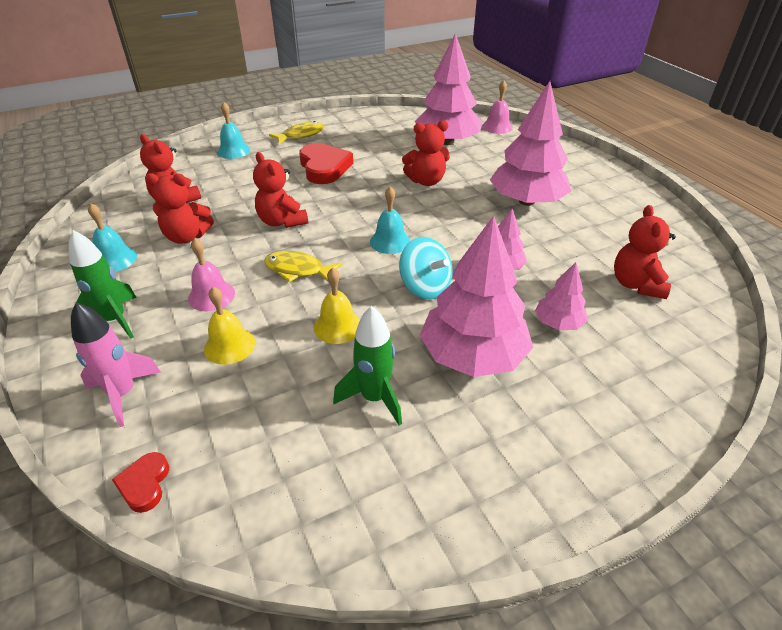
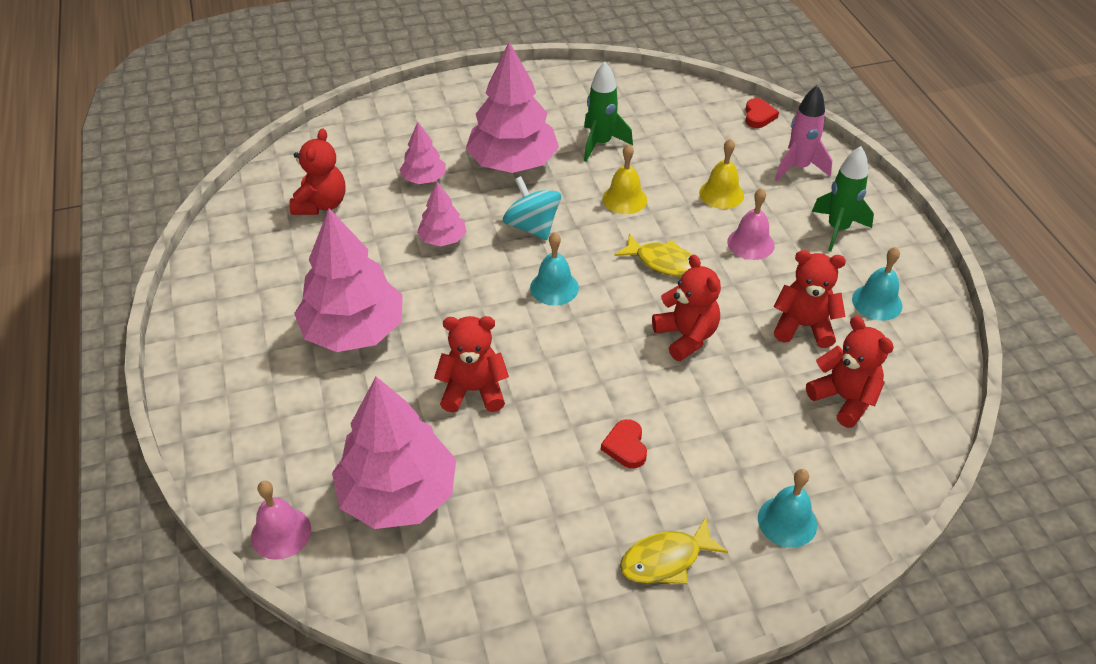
camera: 170 degrees left, 5 degrees up
red heart [299,143,353,184] -> red heart [601,419,647,468], size x0.52

